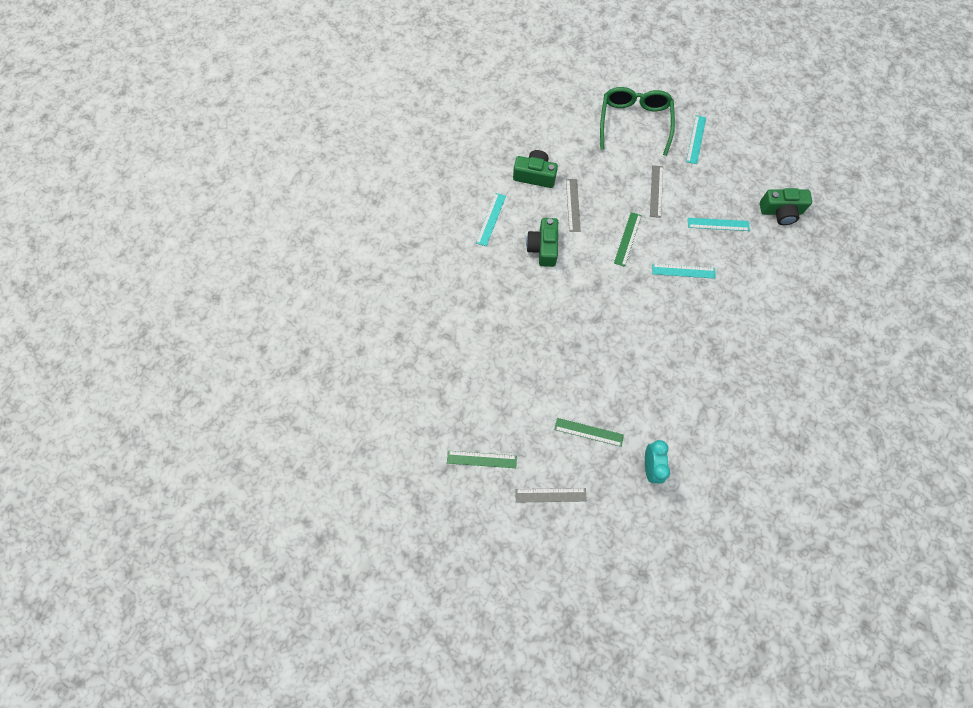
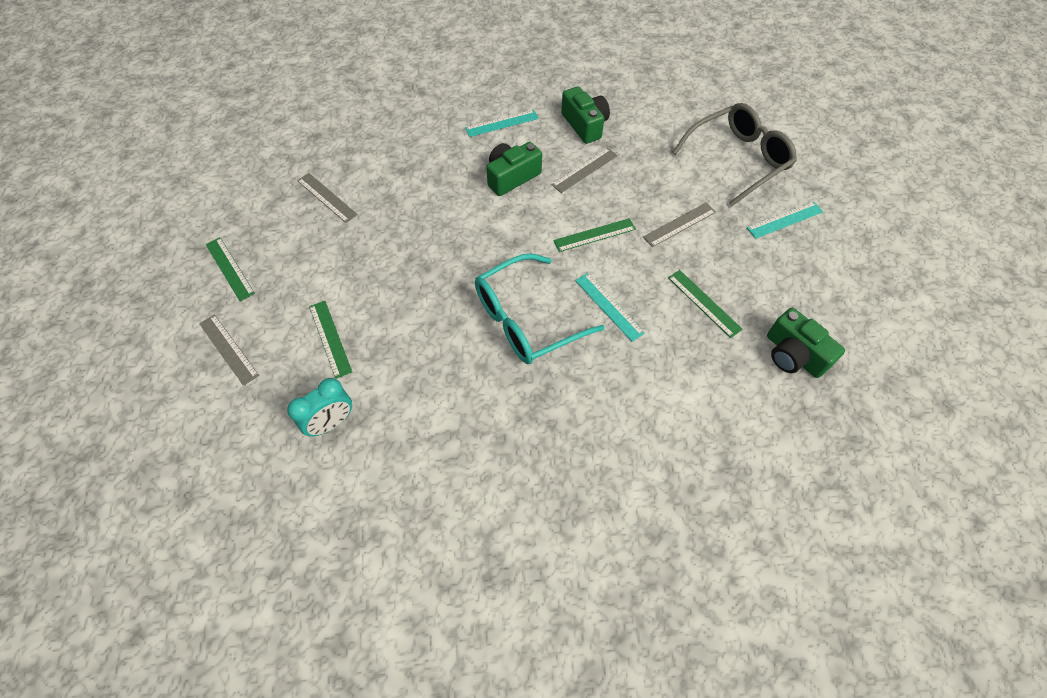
camera: 50 degrees right, 10 degrees down
green glasses [600,87,675,156] -> grey glasses [673,103,797,206]
turquoise ruler [688,218,750,231] -> green ruler [668,270,743,338]
none -> grey ruler [297,173,358,223]
none -> turquoise glasses [475,253,605,364]

